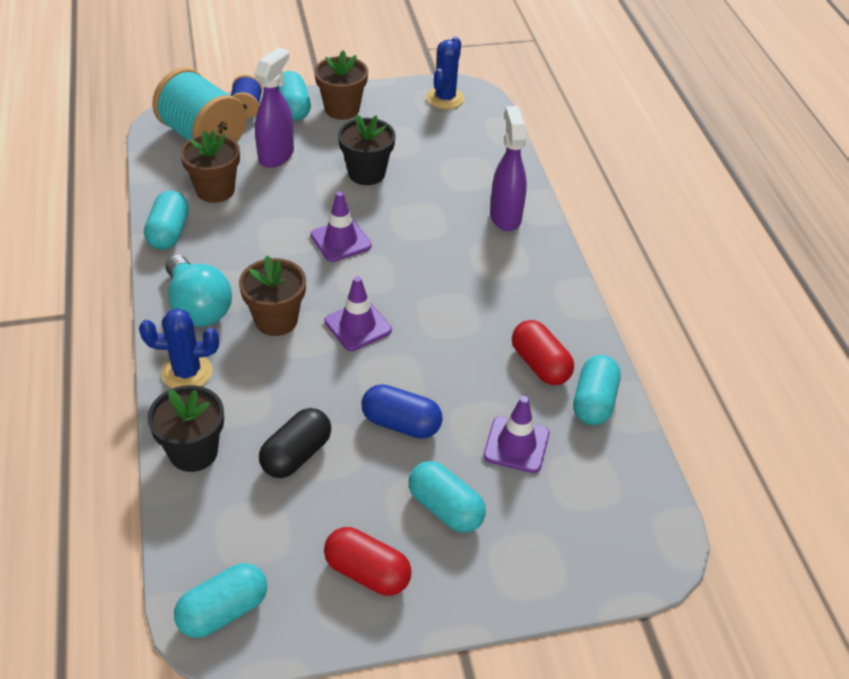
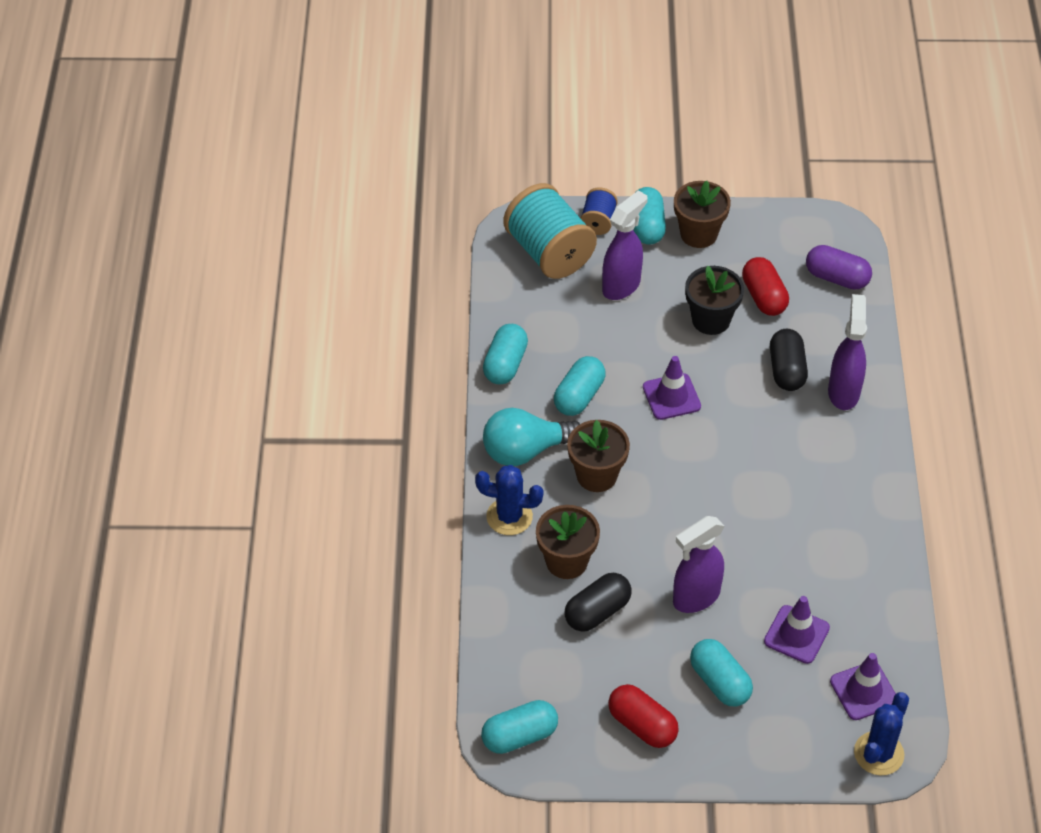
camera: 15 degrees right, 5 degrees up
black flower pot [147,385,224,472] -> none
turquoise light bulb [165,255,232,327] -> turquoise light bulb turned 90 degrees clockwise [483,408,580,466]
brown flower pot [180,130,240,203] -> brown flower pot moved to [536,505,600,579]
purple traffic cone [324,276,392,351] -> purple traffic cone moved to [830,653,896,720]
blue capsule [361,384,443,439] -> purple spray bottle [673,516,724,613]
blue cactus [426,37,464,109] -> blue cactus moved to [854,692,909,776]
red capsule [512,320,574,385] -> red capsule moved to [742,257,789,316]
turquoise capsule [573,355,621,425] -> turquoise capsule moved to [554,356,605,416]
none -> black capsule [770,329,808,391]
none -> purple capsule [806,245,872,290]

